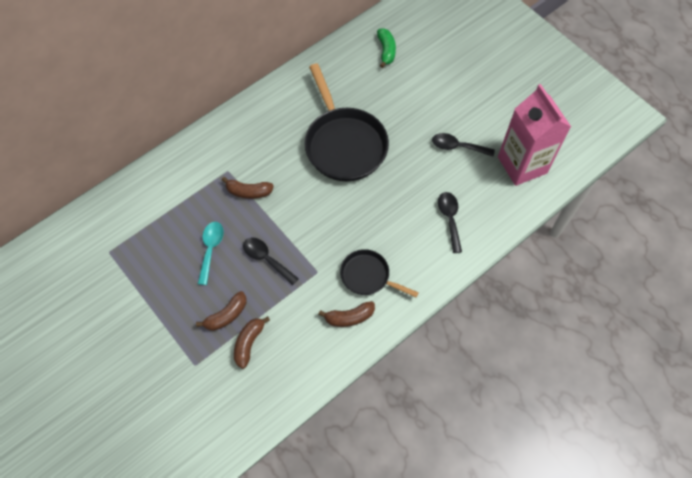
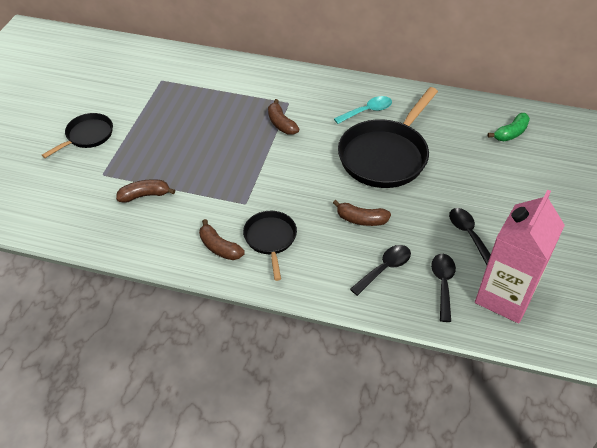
camera: 55 degrees right, 15 degrees down
brown banana [196,291,247,331] -> brown banana moved to [333,200,391,226]
turquoise spoon [198,222,224,285] -> turquoise spoon moved to [334,96,392,124]
black spoon [243,238,299,285] -> black spoon moved to [431,254,456,322]
none -> black pan [42,113,113,158]

